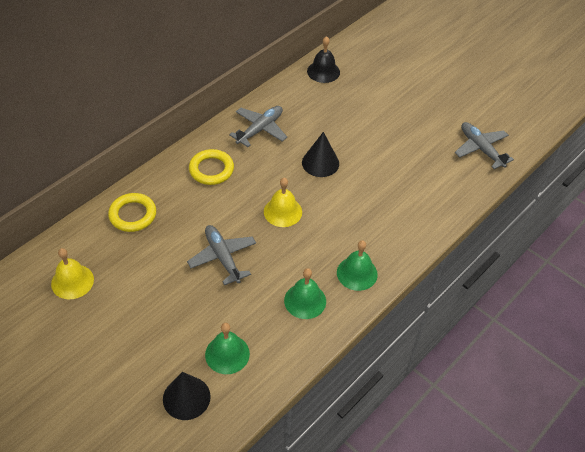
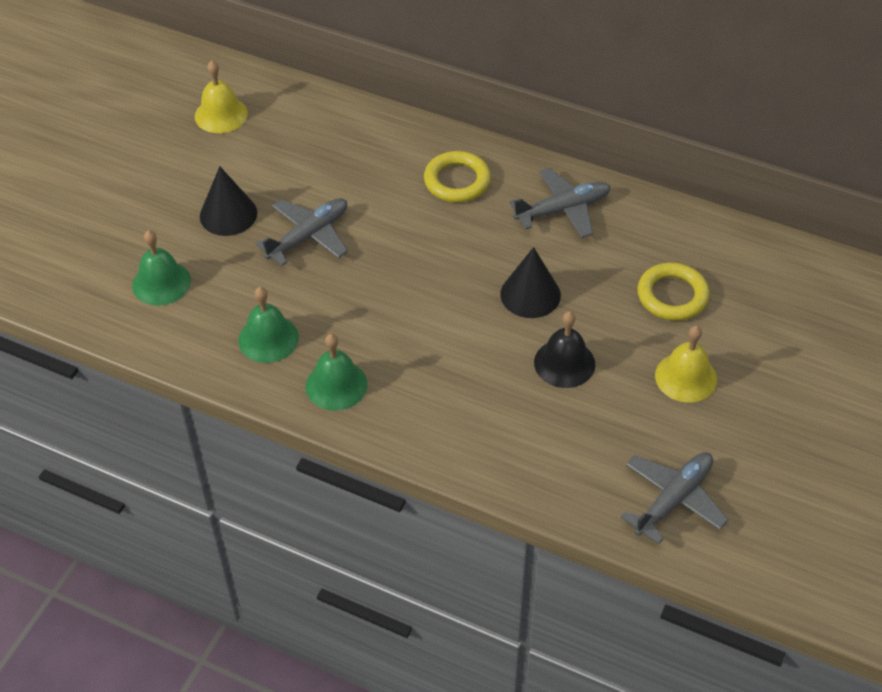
camera: 75 degrees right, 0 degrees up
yellow ring [108,193,156,232] -> yellow ring moved to [637,263,710,321]
black cone [163,372,211,420] -> black cone moved to [200,166,257,236]
grey plane [229,106,287,147] -> grey plane turned 45 degrees counterclockwise [510,168,611,238]
yellow bell [264,178,302,227] -> yellow bell moved to [655,326,717,403]
black bell [307,36,340,83] -> black bell moved to [534,311,595,388]

